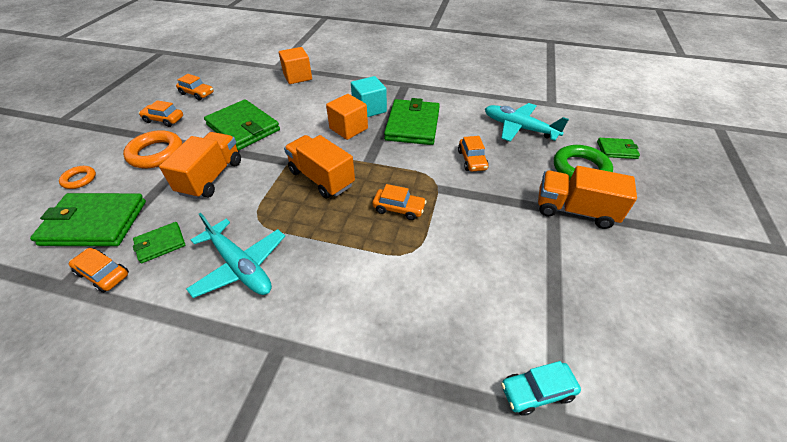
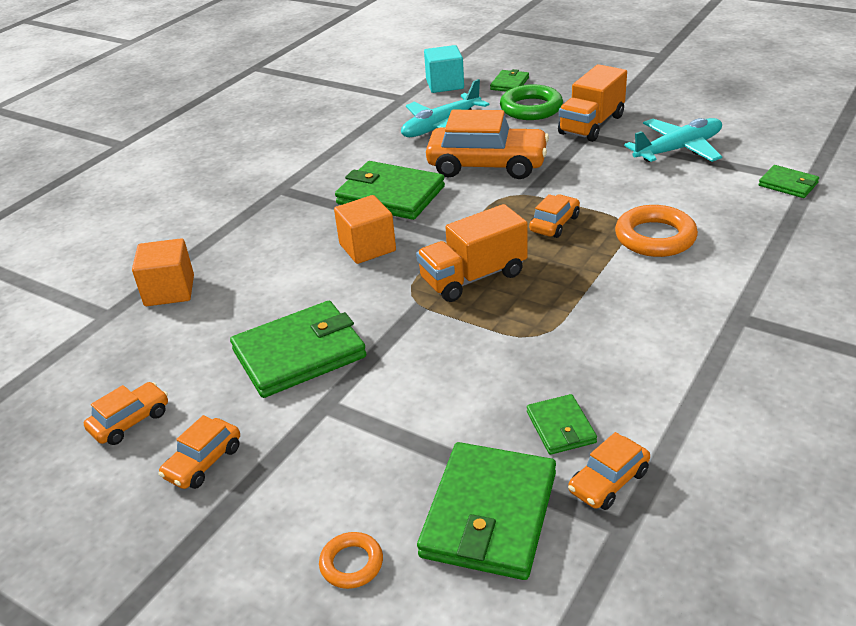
camera: 70 degrees left, 10 degrees down
orange ring [123,130,182,168] -> orange ring moved to [615,205,698,257]
orange truck [159,132,241,199] -> none
turquoise plane [186,213,285,298] -> turquoise plane moved to [624,118,722,162]
turquoise cube [351,76,387,117] -> turquoise cube moved to [424,45,464,93]
orange car [458,136,489,171] -> orange car [426,110,549,179], size x2.05
turquoise car [501,361,581,416] -> green wallet [759,165,819,198]

